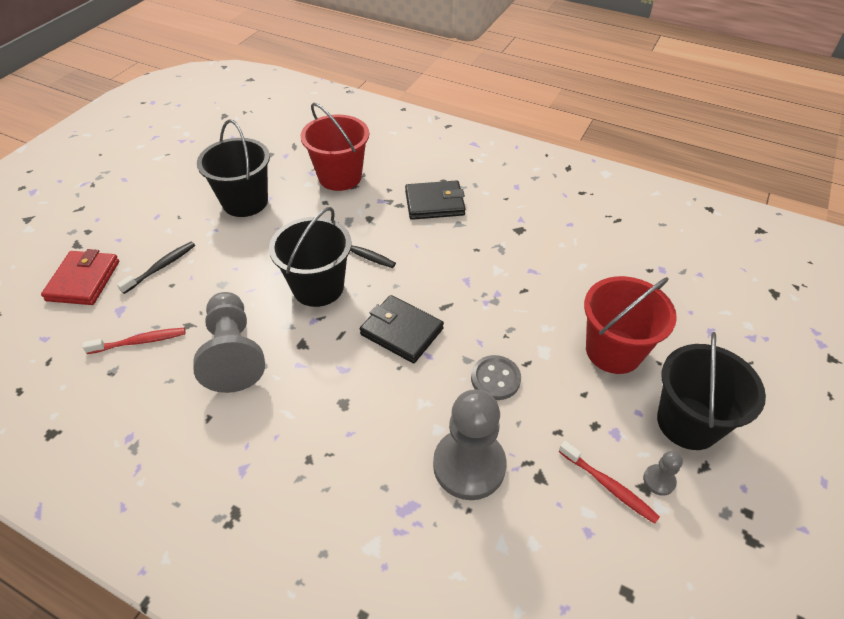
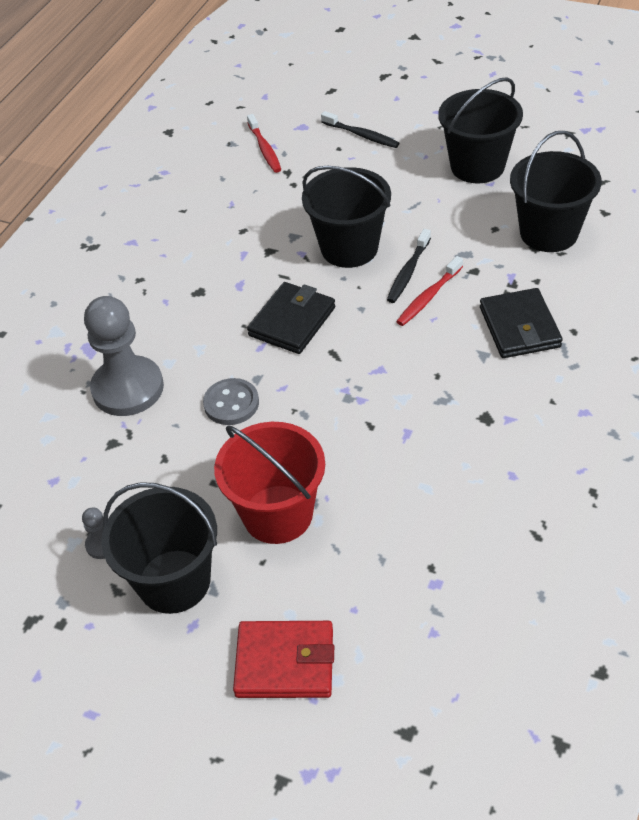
camera: 90 degrees right, 0 degrees up
red wallet [41,249,119,305] -> red wallet moved to [233,621,334,698]
grey pawn [193,292,265,393] -> none
red bucket [301,103,369,191] -> black bucket [510,131,602,252]
red toothbrush [559,441,660,524] -> red toothbrush moved to [396,256,463,326]

